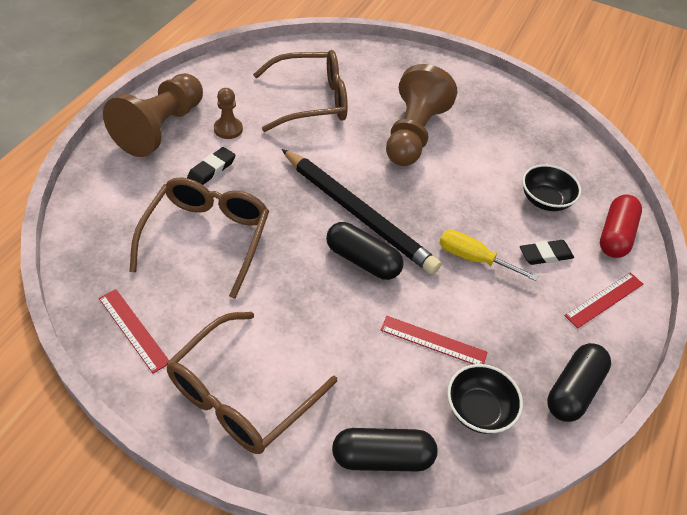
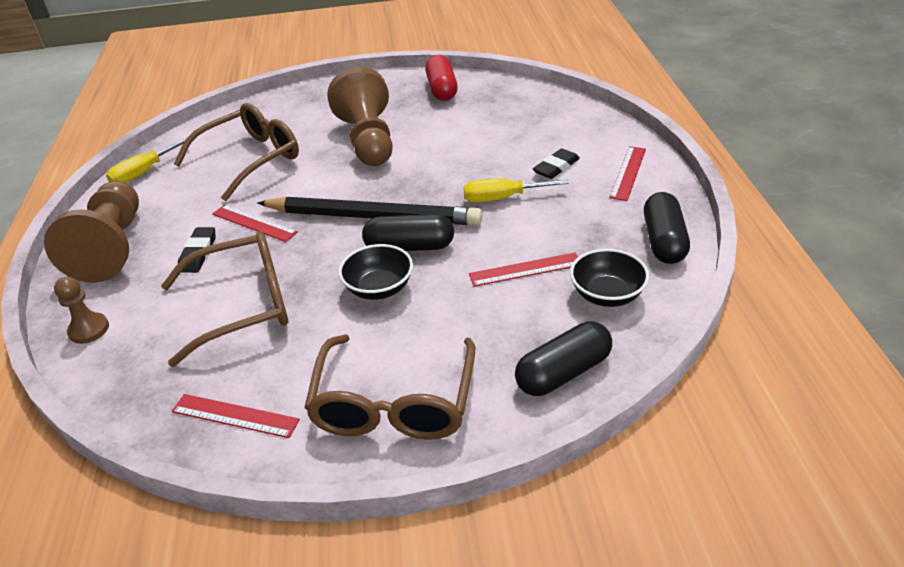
camera: 25 degrees left, 10 degrees down
brown glasses [129,177,269,299] -> brown glasses turned 90 degrees clockwise [161,231,288,367]
brown pawn [214,88,243,139] -> brown pawn moved to [54,277,109,344]
black bowl [522,164,581,211] -> black bowl moved to [339,244,413,300]
red capsule [600,195,642,258] -> red capsule moved to [425,55,458,101]
none -> yellow screwdriver [106,137,187,183]
none -> red ruler [212,205,298,242]

